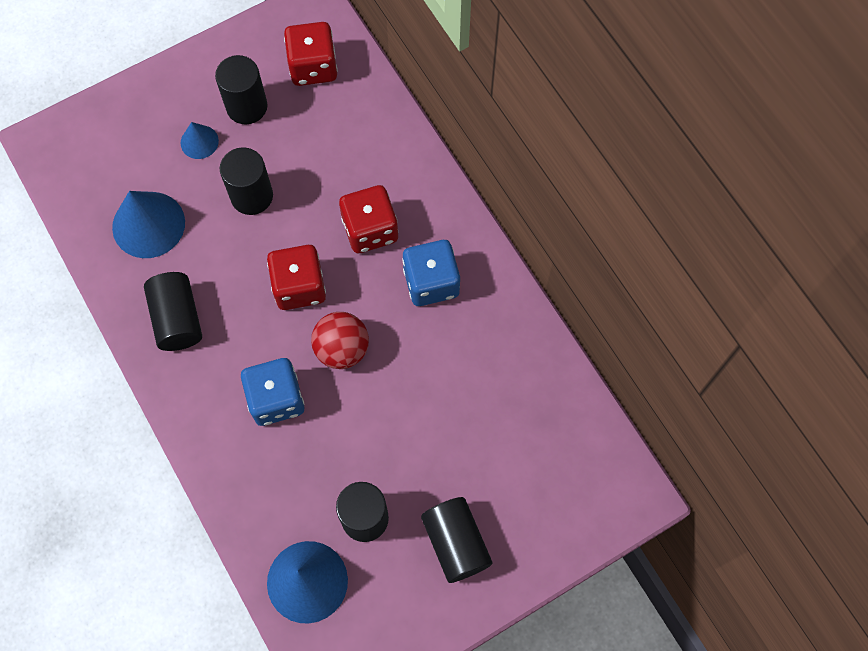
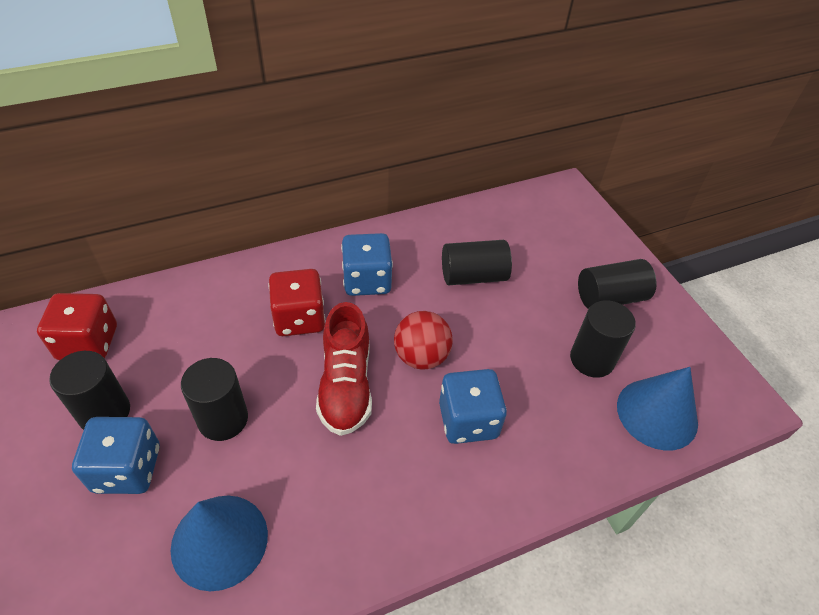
camera: 85 degrees left, 20 degrees down
black cylinder [144,272,202,351] -> black cylinder moved to [442,240,512,285]
blue cone [181,122,219,159] -> blue dice [72,417,160,494]
red dice [267,245,326,310] -> red shoe [316,302,372,436]

